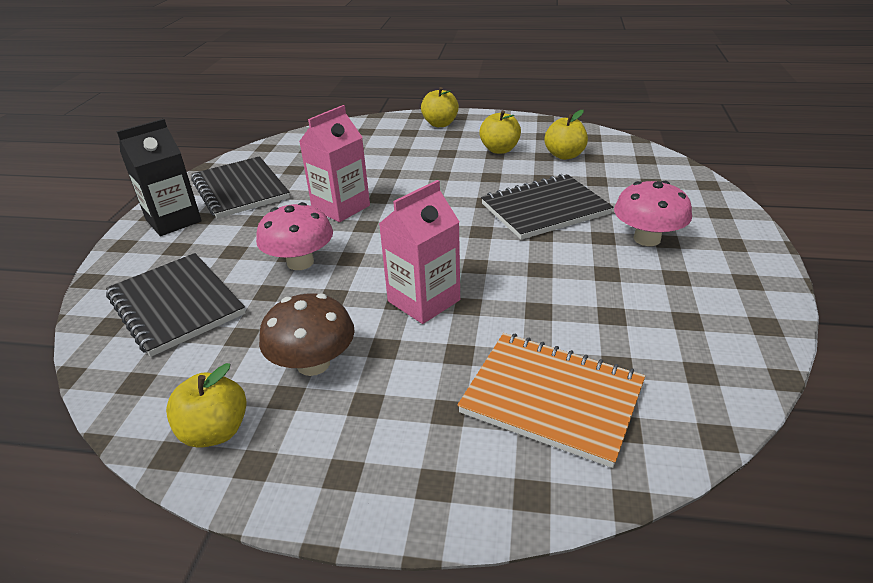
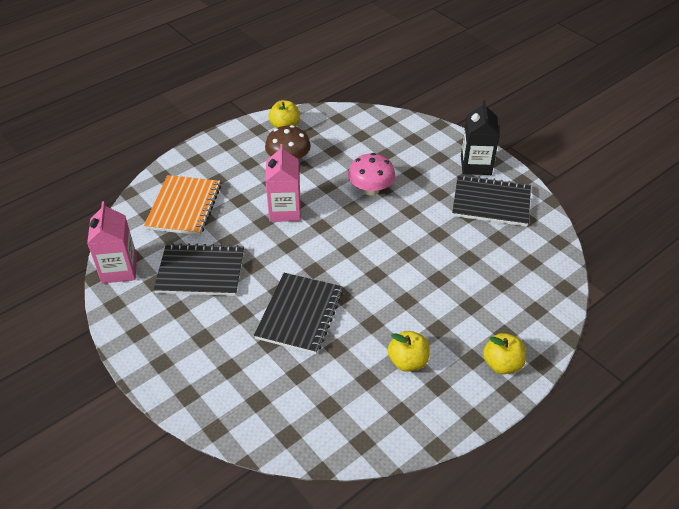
camera: 130 degrees right, 10 degrees up
black notebook [106,253,245,357] -> black notebook moved to [154,243,244,296]
pink carton [299,105,370,222] -> pink carton moved to [87,201,137,283]
orange notebook [457,333,645,468] -> orange notebook turned 60 degrees counterclockwise [144,175,221,235]
yellow apple [544,110,588,160] -> none
pink mushroom [614,181,692,246] -> none

